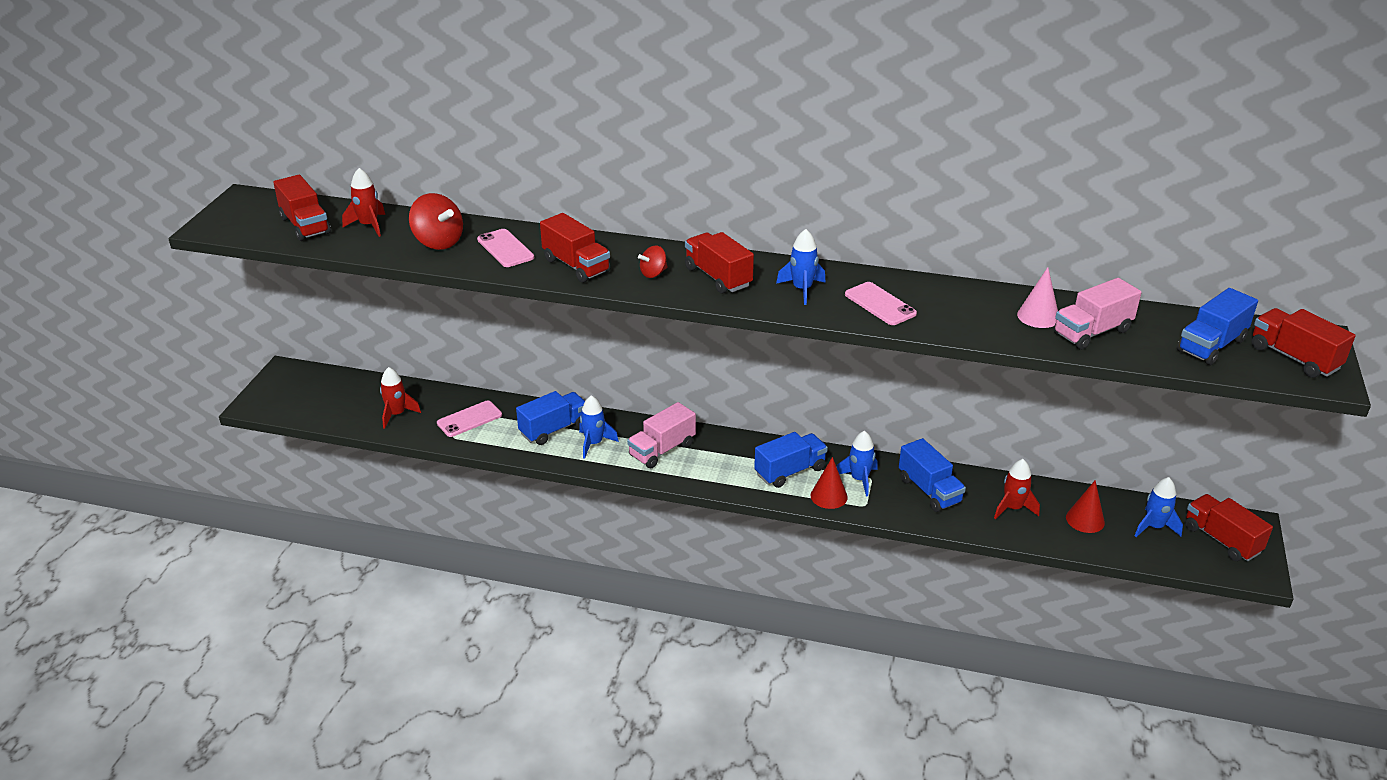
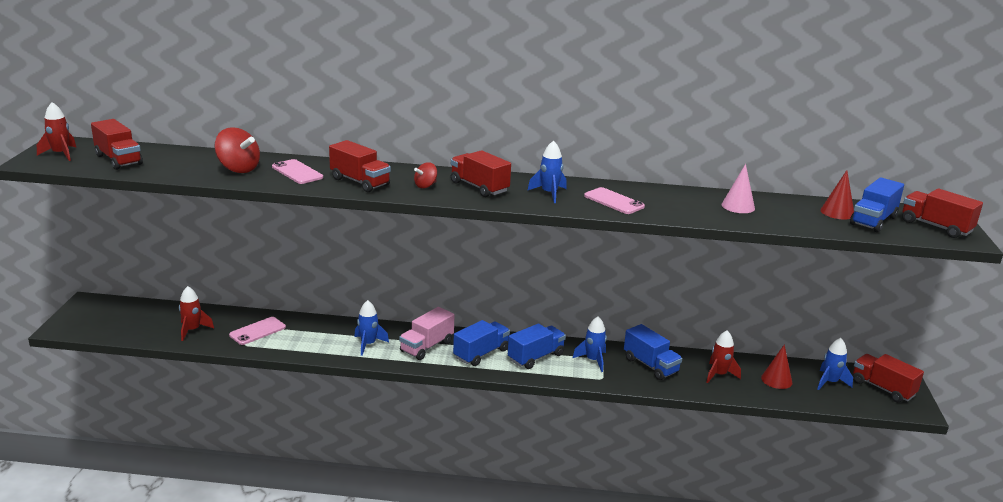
camera: 10 degrees left, 10 degrees down
red rocket [342,168,385,237] -> red rocket moved to [37,102,77,161]
blue truck [516,391,585,445] -> blue truck moved to [453,320,510,366]
red cone [811,457,848,509] -> red cone moved to [820,170,854,220]
pink truck [1053,278,1142,350] -> none

